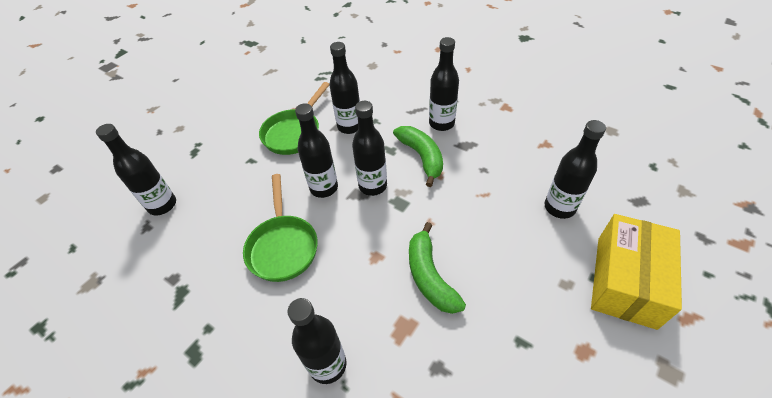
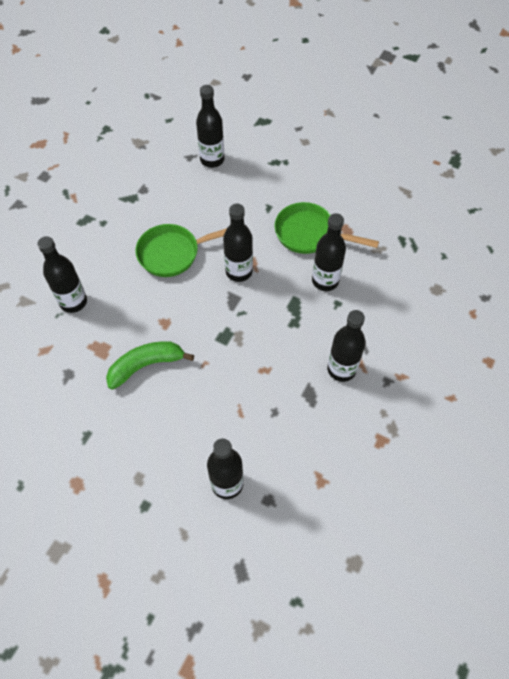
camera: 80 degrees right, 10 degrees up
black bottle [352,101,387,196] -> none
green banana [393,126,443,187] -> none
yellow box [591,214,682,330] -> none

